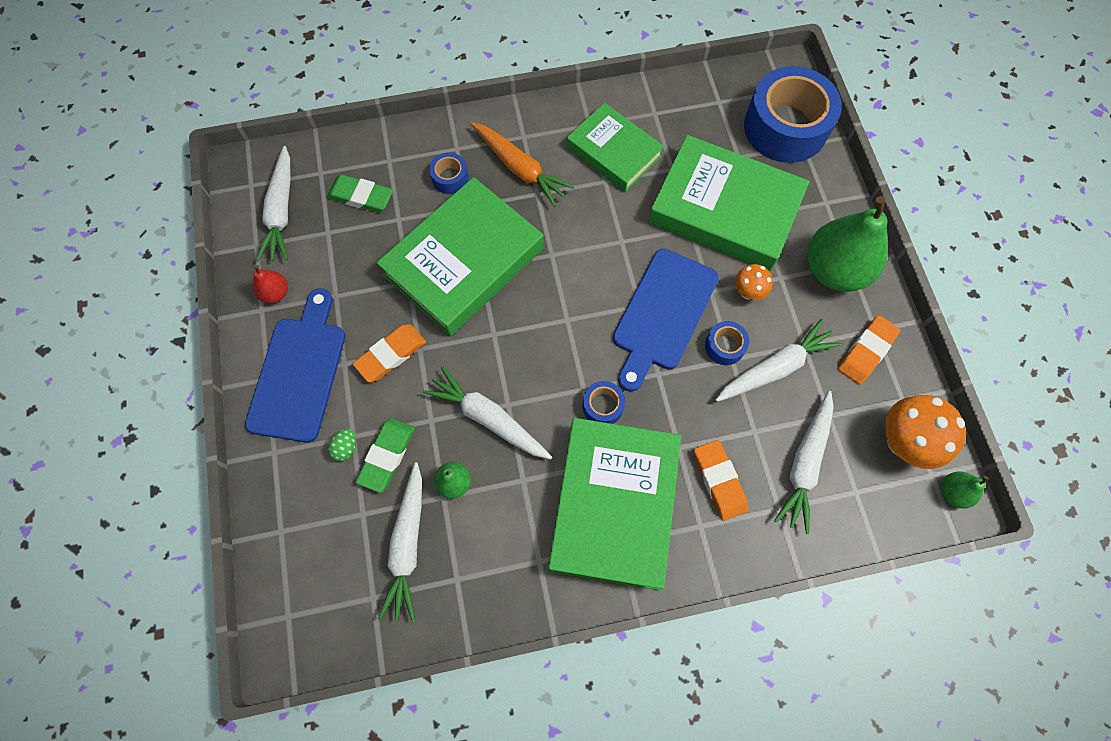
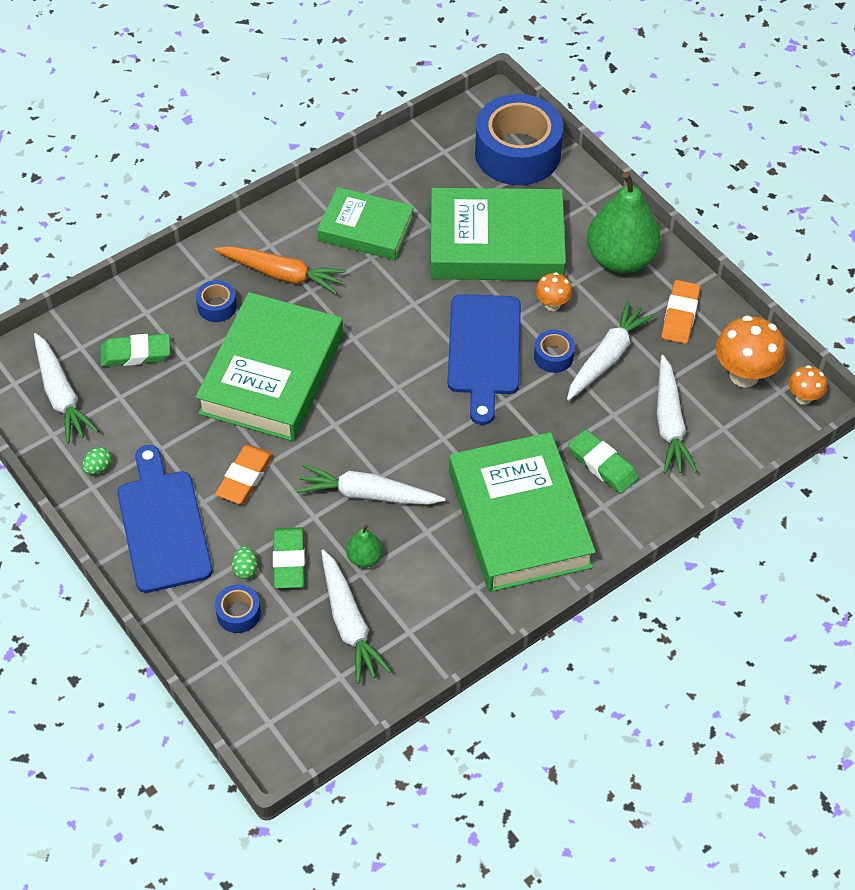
camera: 25 degrees left, 15 degrees down
red pear [253,265,288,303] -> green egg [82,447,112,475]
blue tape [583,381,625,424] -> blue tape moved to [215,584,261,633]
orange eraser [694,440,748,521] -> green eraser [568,429,638,494]
green pear [941,472,989,508] -> orange mushroom [788,365,827,405]

